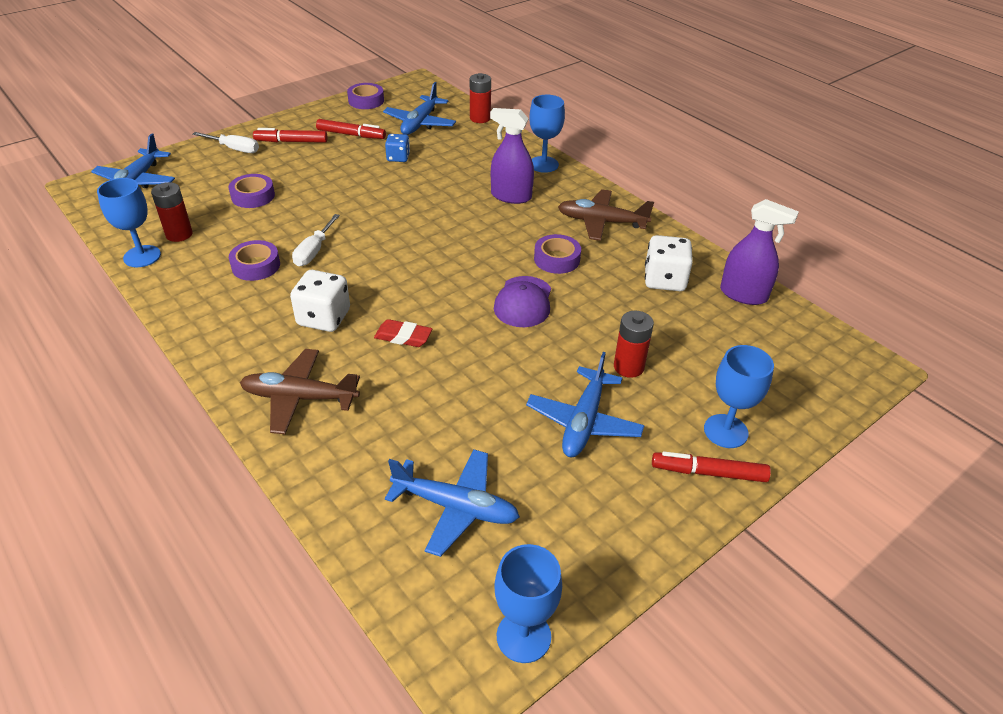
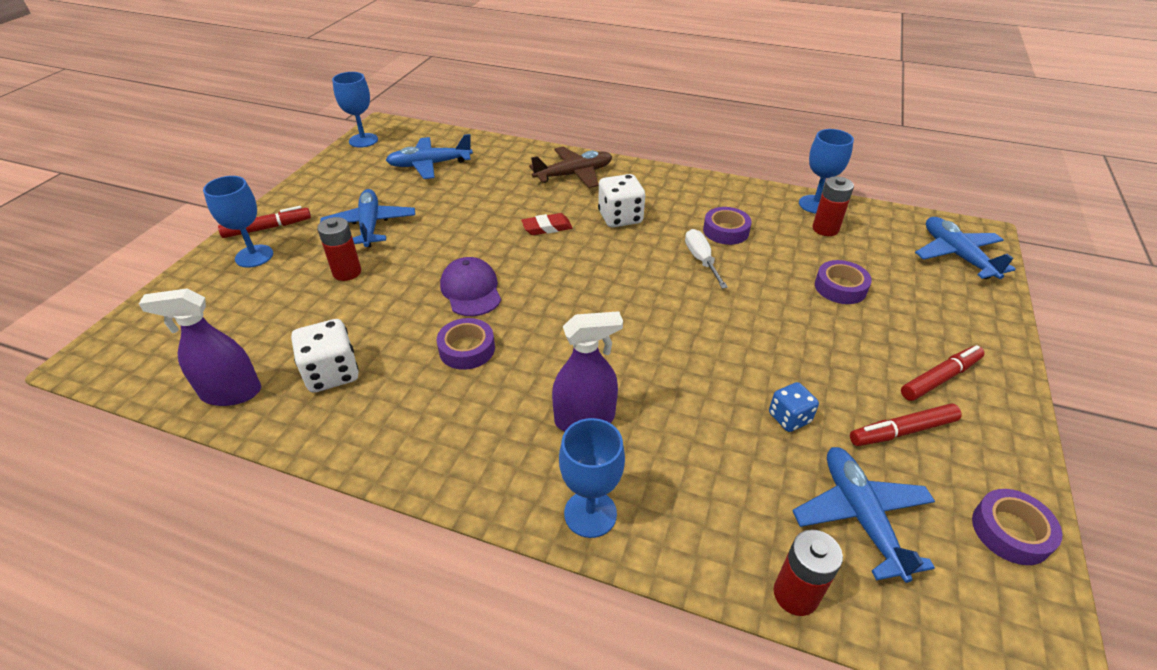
camera: 150 degrees right, 0 degrees up
white screwdriver [192,132,259,153] -> none
brown plane [558,189,654,241] -> none

